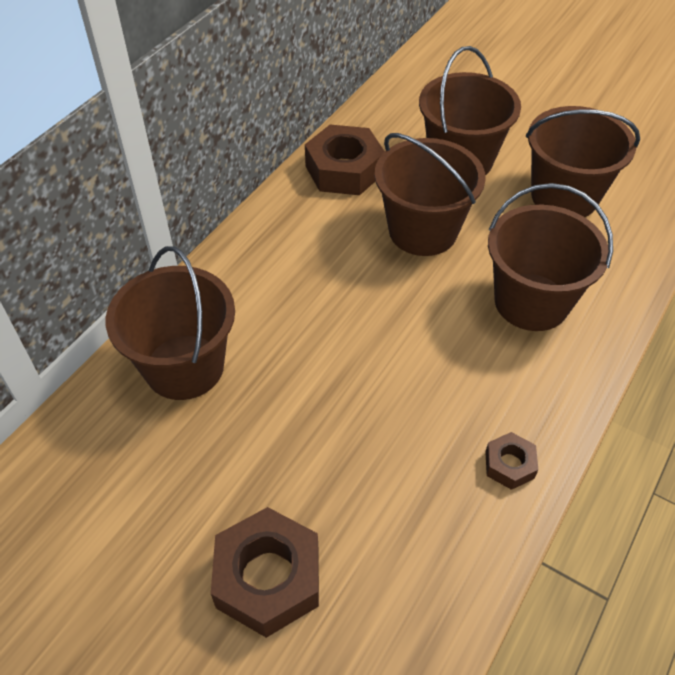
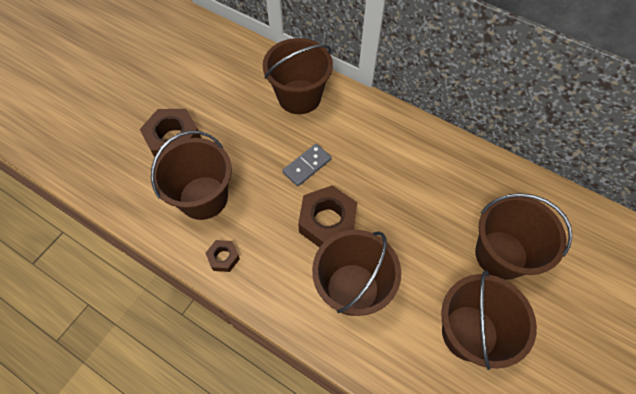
camera: 90 degrees right, 10 degrees up
brown nut [305,125,385,195] -> brown nut moved to [298,185,357,248]
brown bucket [375,133,486,256] -> brown bucket moved to [151,130,232,220]
none -> grey domino [282,144,332,186]

